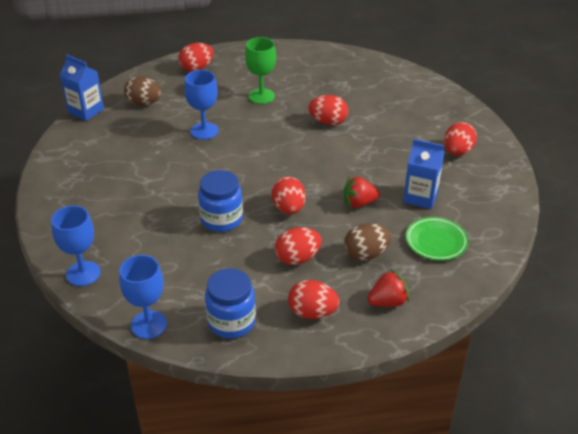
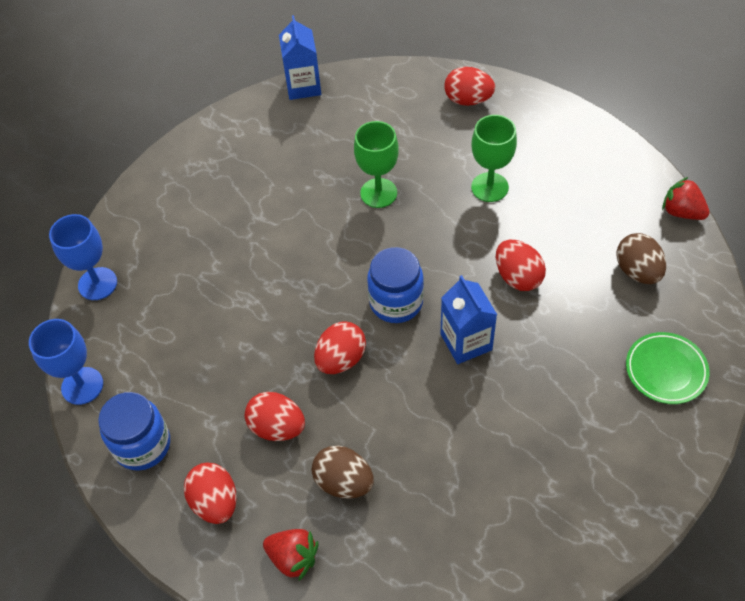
camera: 50 degrees right, 15 degrees up
brown egg [124,76,161,106] -> brown egg moved to [616,233,666,284]
blue goblet [184,70,218,140] -> green goblet [354,121,399,208]
blue jar [198,170,243,232] -> blue jar moved to [367,247,424,323]
red strawberry [344,176,380,208] -> red strawberry moved to [662,177,710,220]
blue carton [403,139,444,209] -> blue carton moved to [440,275,497,364]
green plate [406,217,468,260] -> green plate moved to [626,332,709,404]
red egg [444,122,477,156] -> none

